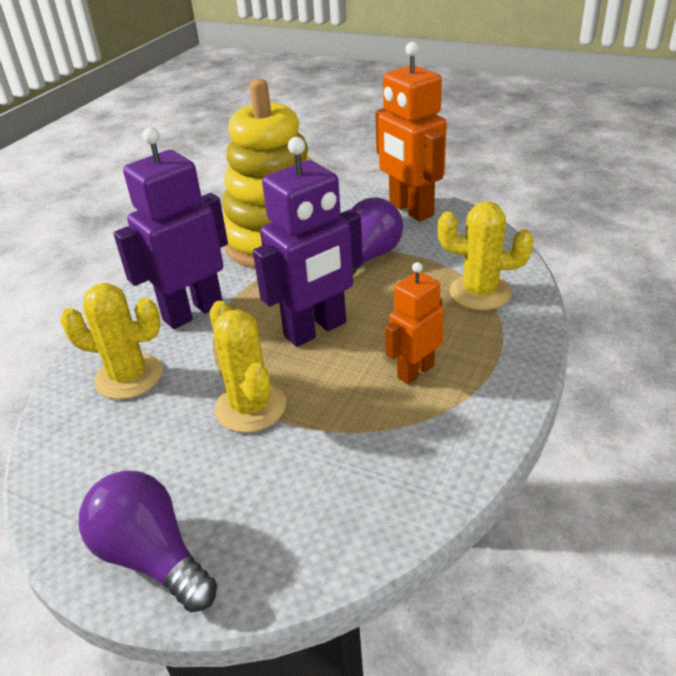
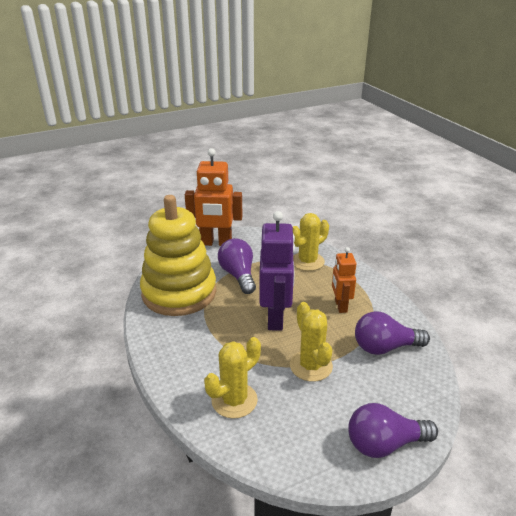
camera: 55 degrees left, 5 degrees down
purple robot [113,127,228,329] -> none
yellow cactus [210,301,286,433] -> yellow cactus turned 60 degrees clockwise [290,302,333,382]
none -> purple light bulb [355,311,430,355]

